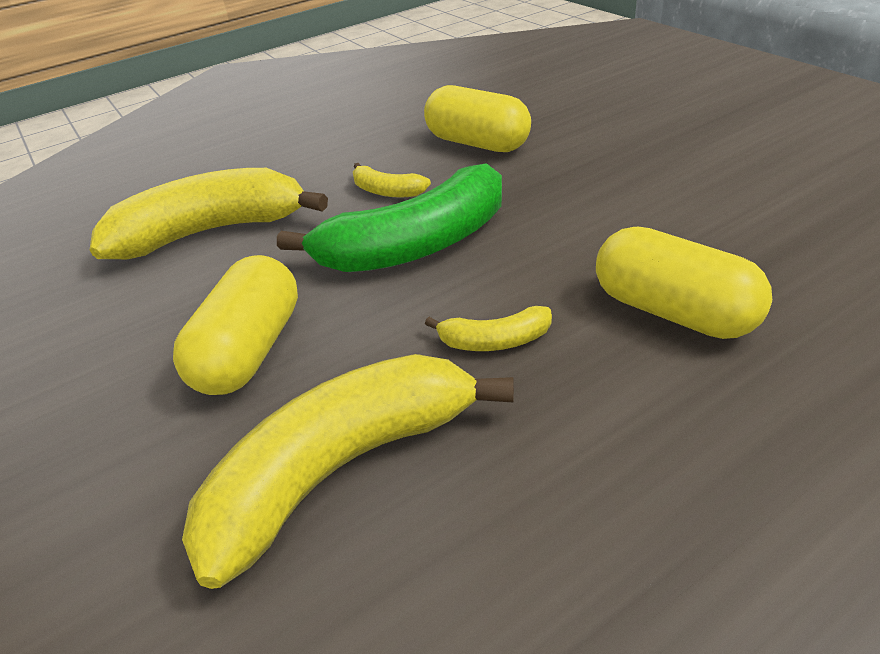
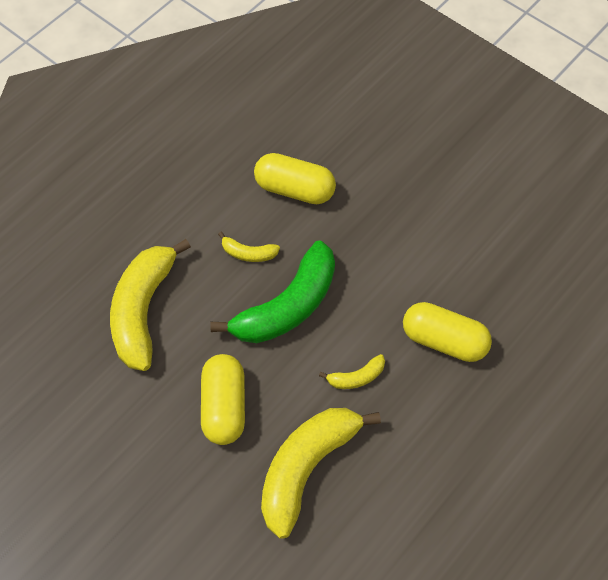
camera: 20 degrees left, 20 degrees up
yellow banana [90,168,328,259] -> yellow banana turned 45 degrees counterclockwise [110,239,191,371]

